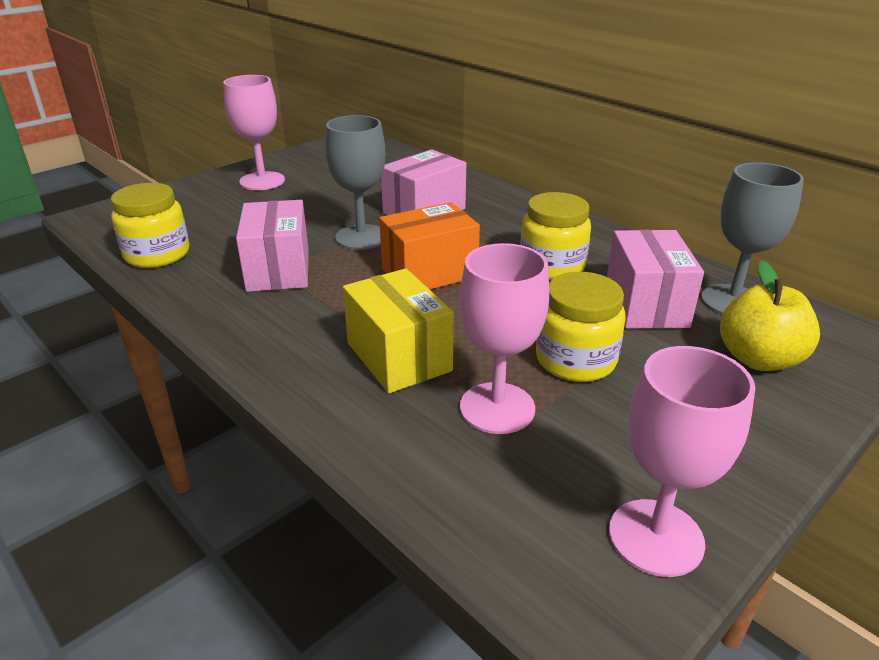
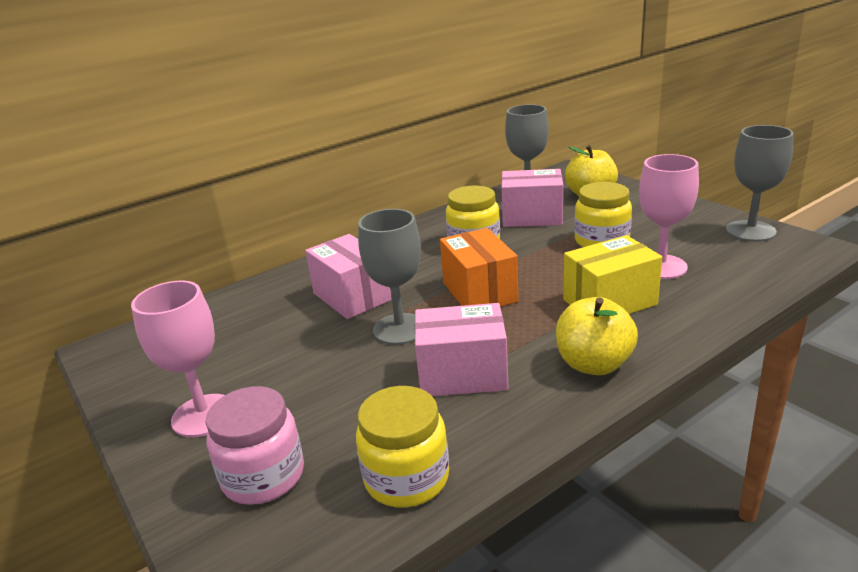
camera: 80 degrees left, 5 degrees down
pink goblet [609,346,756,577] -> grey goblet [726,125,794,242]
none -> pink jar [206,386,304,505]
none -> yellow apple [556,297,638,375]

